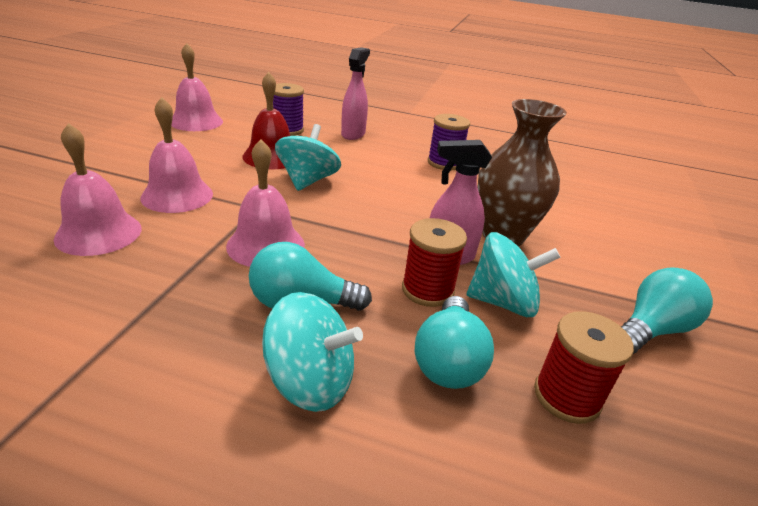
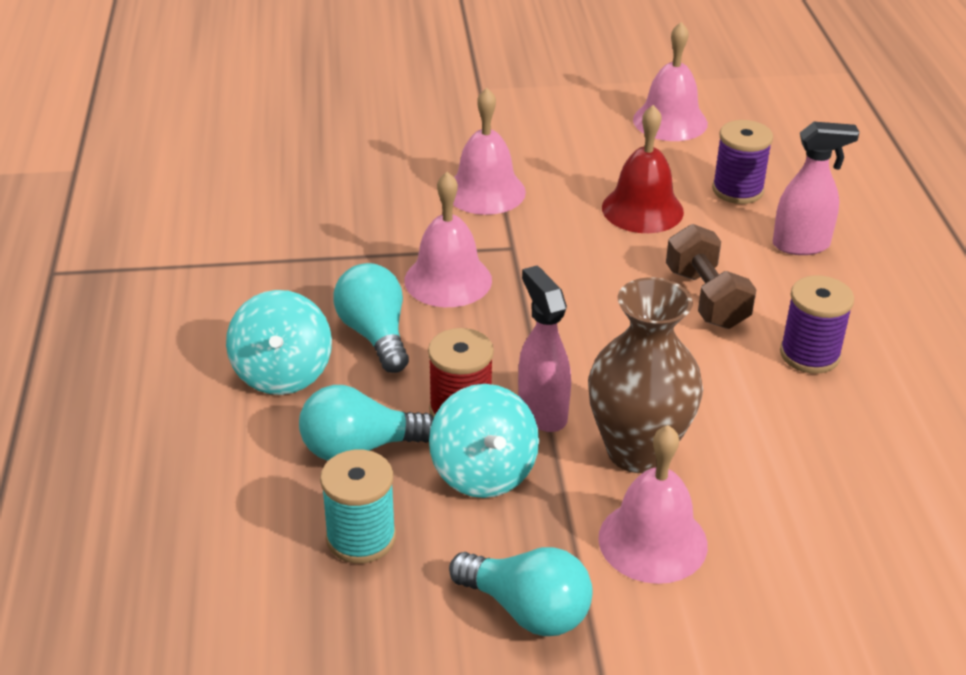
camera: 70 degrees right, 5 degrees up
pink bell [54,123,141,256] -> pink bell moved to [598,425,708,584]
turquoise spinning top [275,124,341,191] -> none
red spool [534,311,634,424] -> turquoise spool [320,450,396,564]
none -> brown dumbbell [666,224,757,329]

